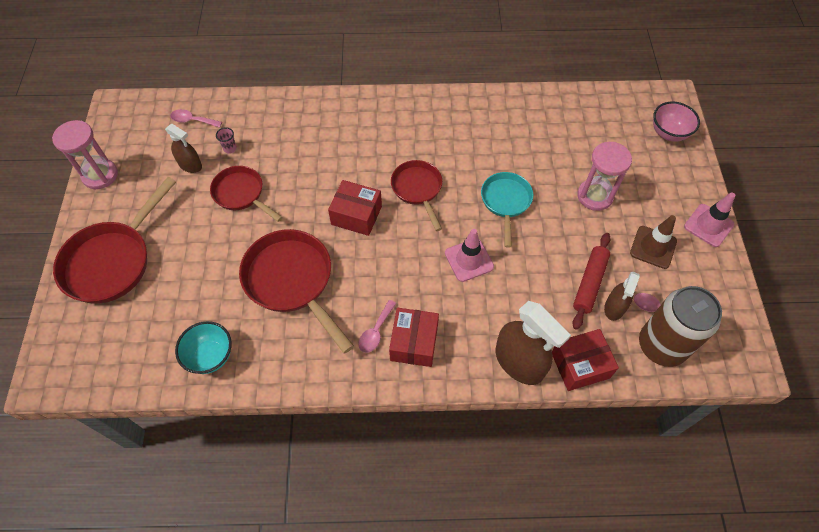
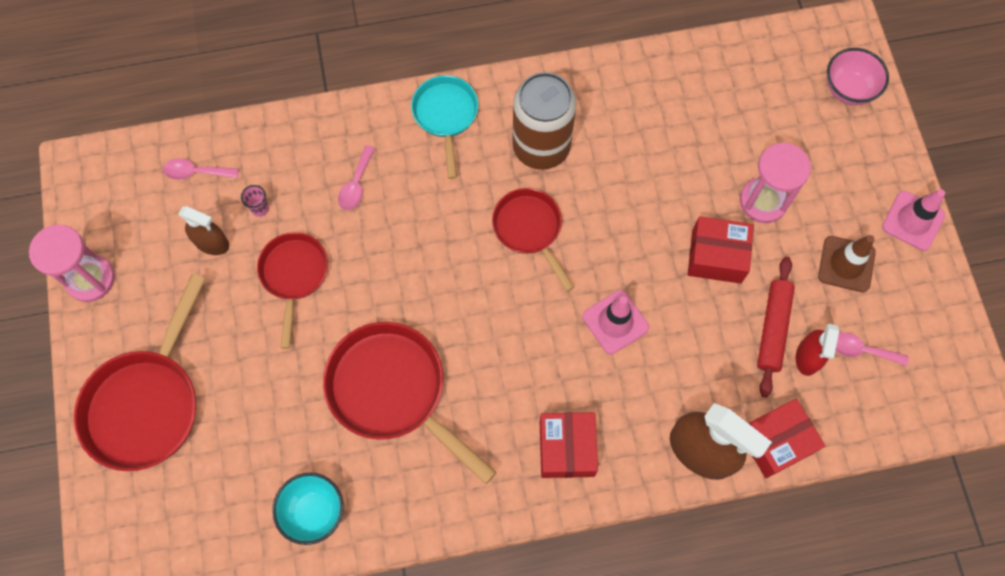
camera: 10 degrees left, 10 degrees up
red pan [210,166,283,222] -> red pan turned 60 degrees clockwise [257,232,328,349]
red box [328,180,382,236] -> red box moved to [688,216,754,284]
pink spoon [359,300,397,353] -> pink spoon moved to [338,145,375,210]
turquoise pan [481,172,533,248] -> turquoise pan moved to [411,75,478,179]
brown spray bottle [604,271,640,321] -> red spray bottle [796,324,839,376]
brown can [639,286,722,367] -> brown can moved to [512,72,577,170]

